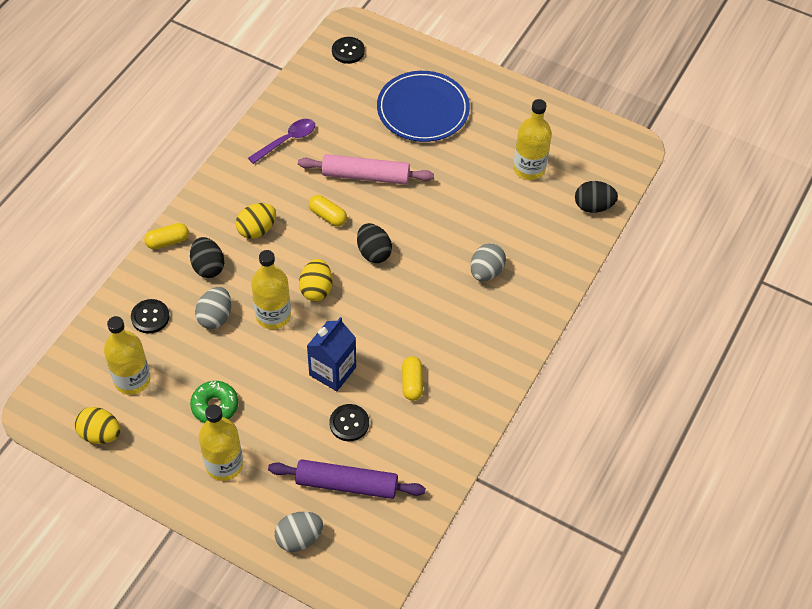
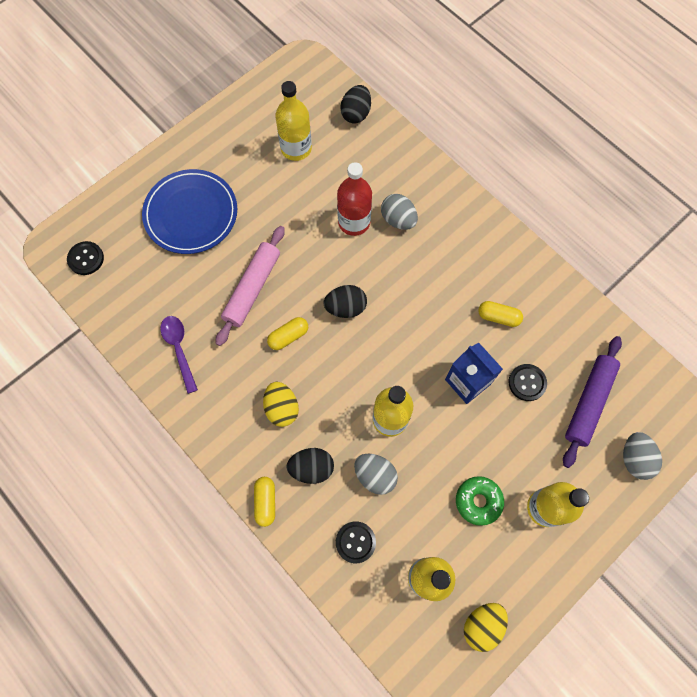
camera: 70 degrees left, 15 degrees up
yellow egg [299,259,333,301] -> none
none -> red bottle [337,162,372,236]

